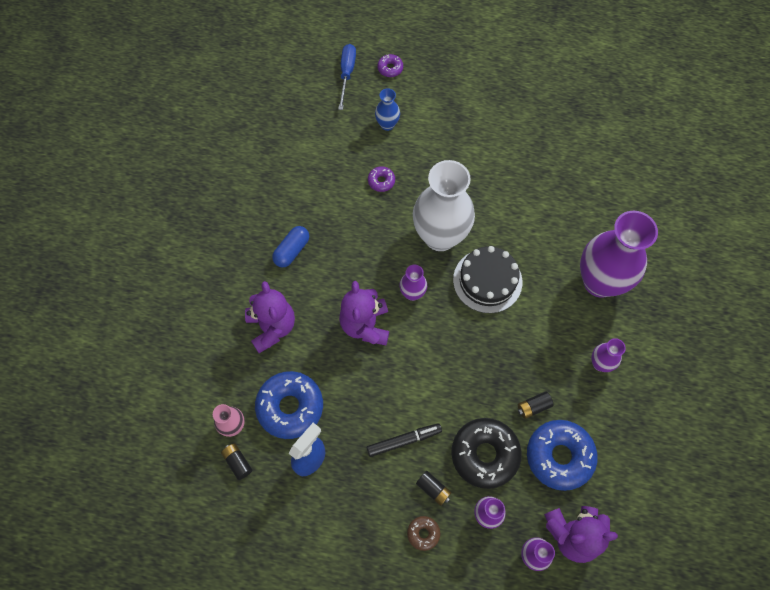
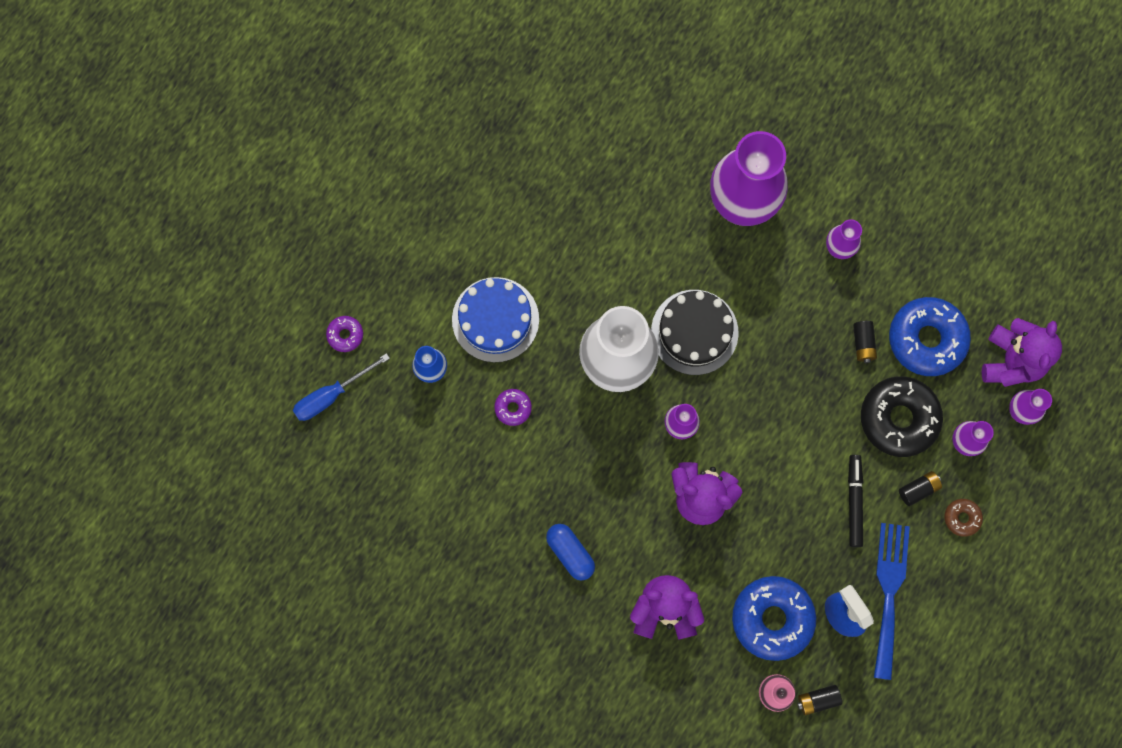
camera: 70 degrees left, 10 degrees up
blue screwdriver [338,44,356,110] -> blue screwdriver turned 60 degrees counterclockwise [293,353,390,421]
none -> blue cake [452,277,539,363]
none -> blue fork [874,523,910,680]

